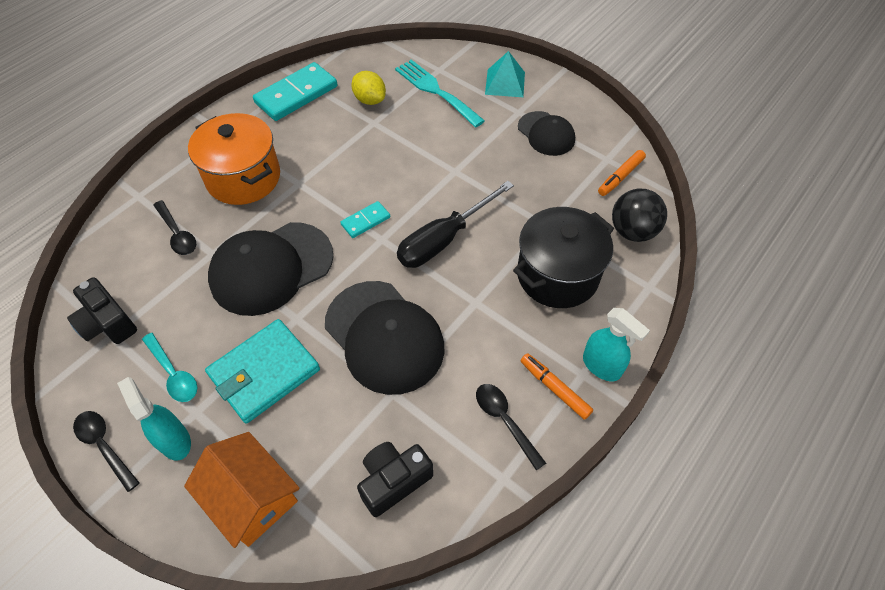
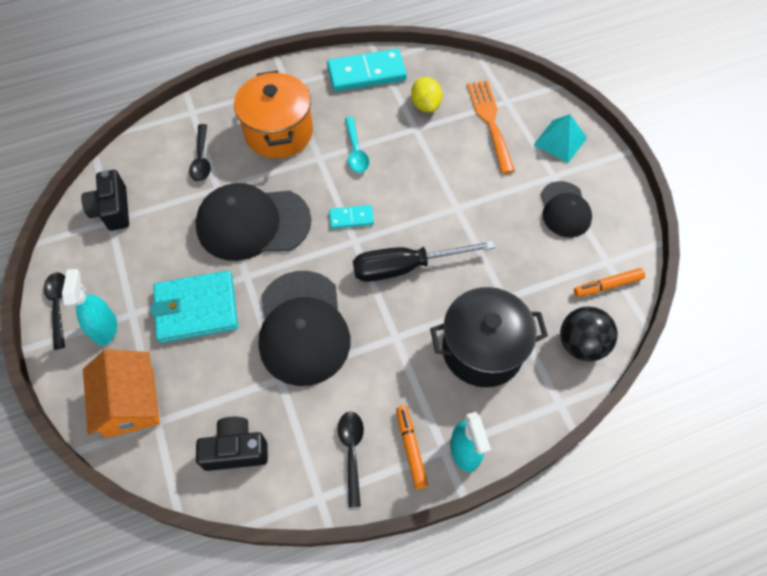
camera: 30 degrees right, 5 degrees up
turquoise spoon [142,333,197,402] -> turquoise spoon moved to [345,117,369,173]
turquoise fork [395,60,485,127] -> orange fork [467,81,515,174]

